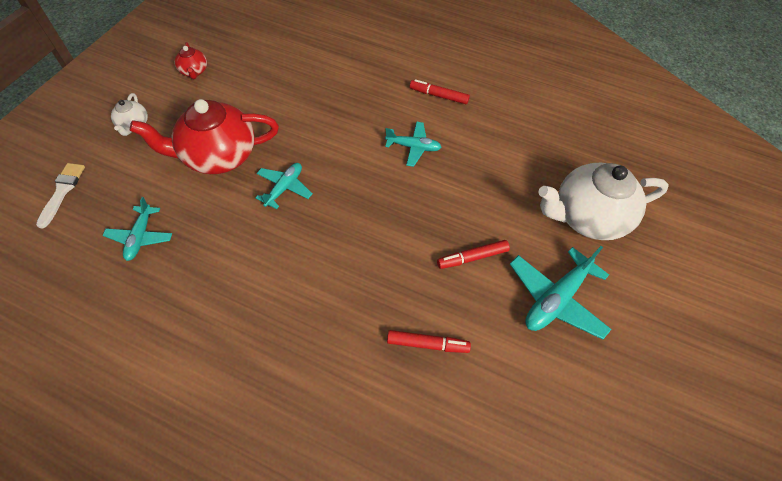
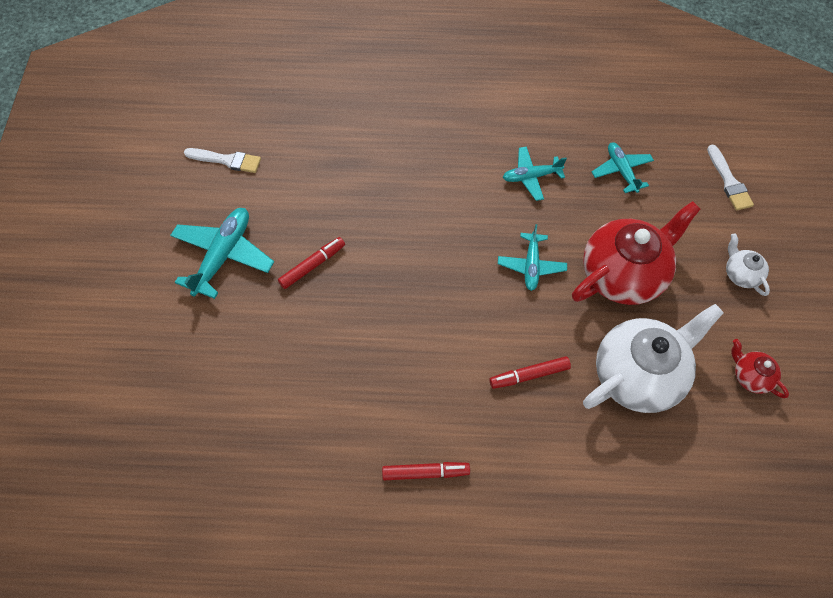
camera: 160 degrees right, 5 degrees up
turquoise plane [385,121,441,167] -> turquoise plane moved to [503,146,567,201]
red marker [387,330,471,353] -> red marker moved to [489,356,571,389]
white teapot [538,163,669,240] -> white teapot moved to [583,304,724,413]
none -> white brush [184,148,261,173]

